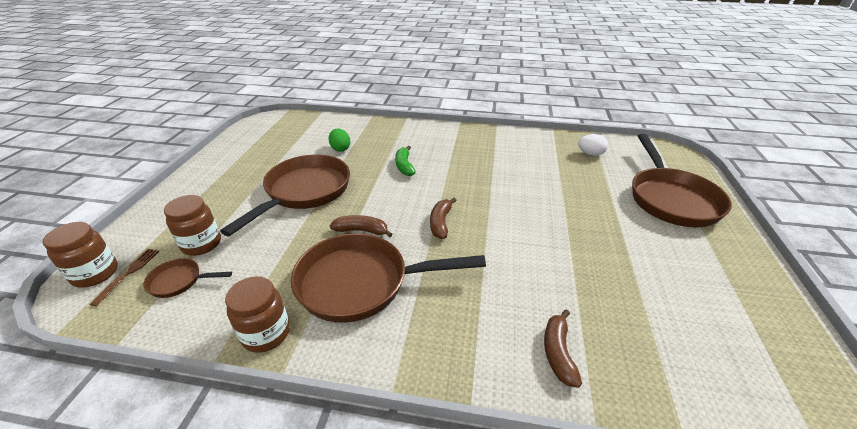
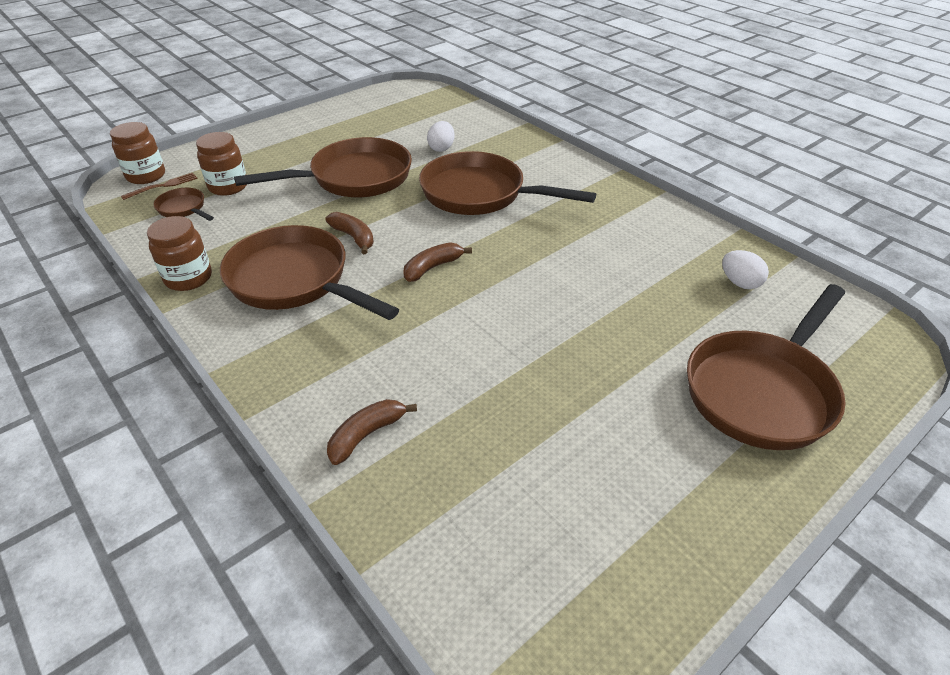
camera: 40 degrees right, 5 degrees up
green egg [329,128,350,152] -> white egg [427,121,455,152]
green banana [395,146,416,176] -> brown pan [419,151,596,215]

